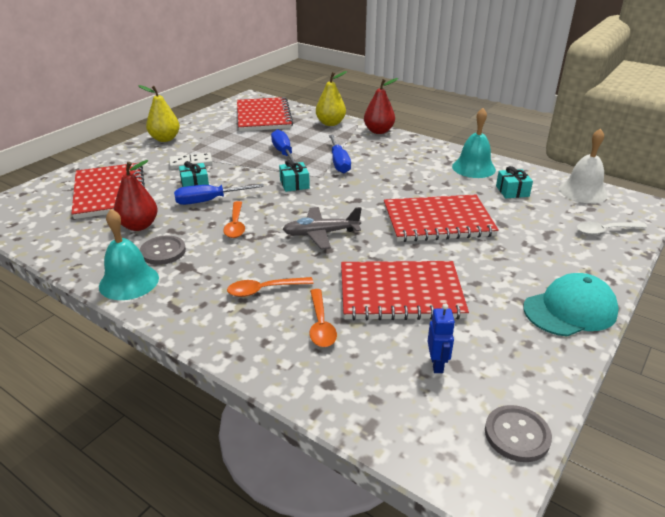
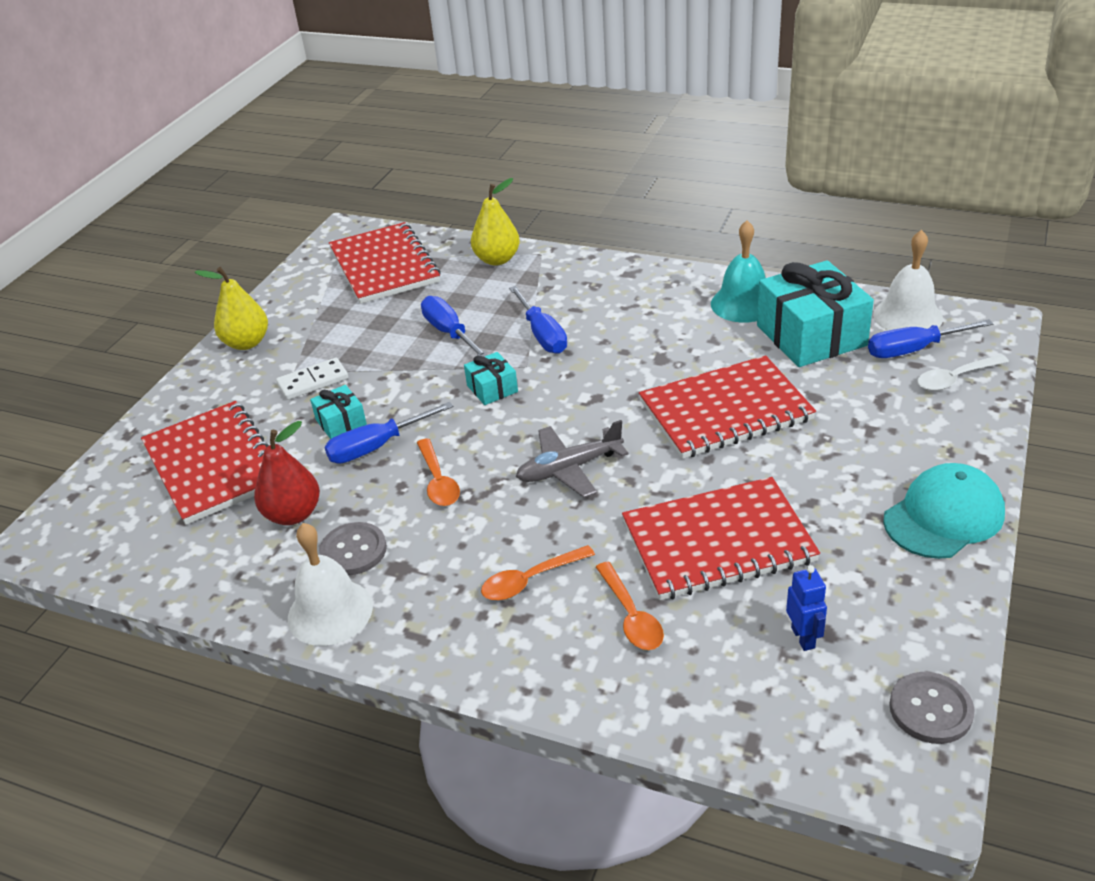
camera: 10 degrees left, 5 degrees up
turquoise bell [99,209,159,300] -> white bell [288,523,373,646]
red pear [364,78,398,134] -> none
turquoise gift [496,166,533,198] -> turquoise gift [757,260,874,367], size x2.11
none -> blue screwdriver [868,319,993,358]

